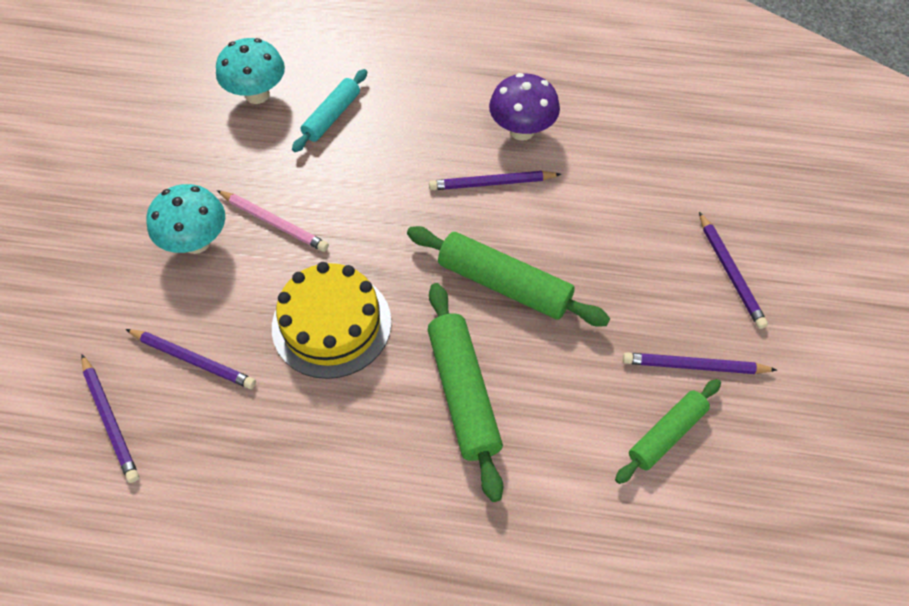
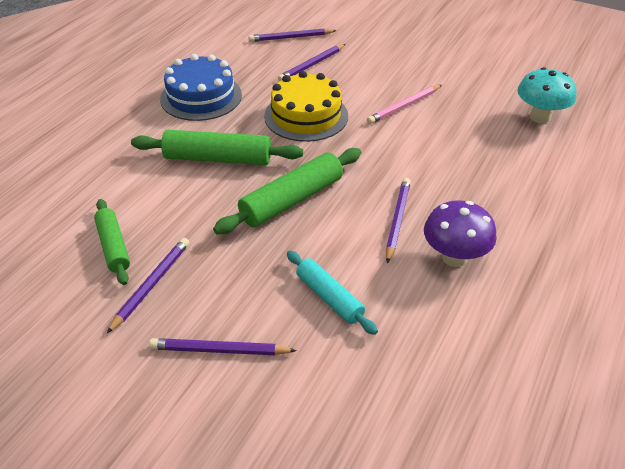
camera: 110 degrees right, 15 degrees down
turquoise mushroom [147,184,225,254] -> none
turquoise rolling pin [292,69,367,152] -> turquoise rolling pin moved to [287,250,378,335]
none -> blue cake [160,54,242,121]

